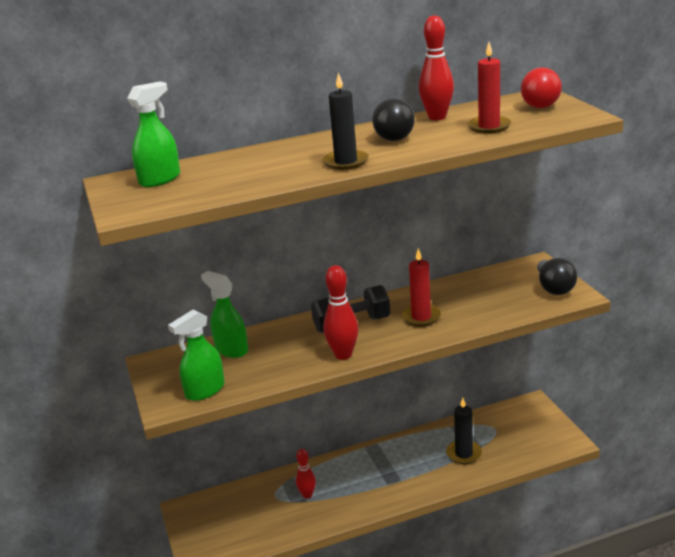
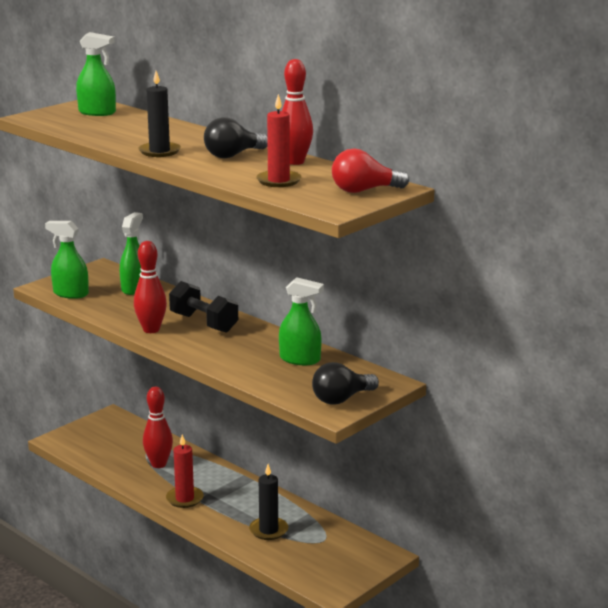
camera: 60 degrees right, 5 degrees down
red bowling pin [296,449,316,499] -> red bowling pin [143,387,173,468], size x1.53
red candle [402,248,441,327] -> red candle moved to [166,434,204,508]
none -> green spray bottle [279,277,324,365]

